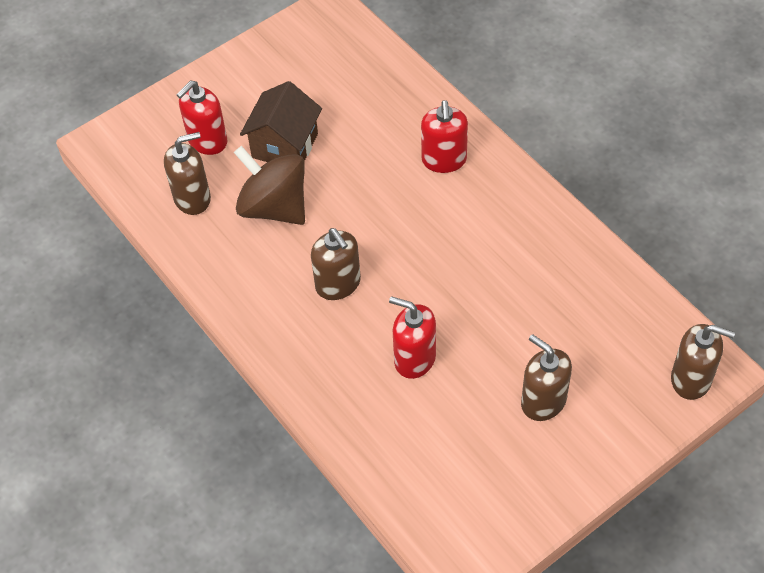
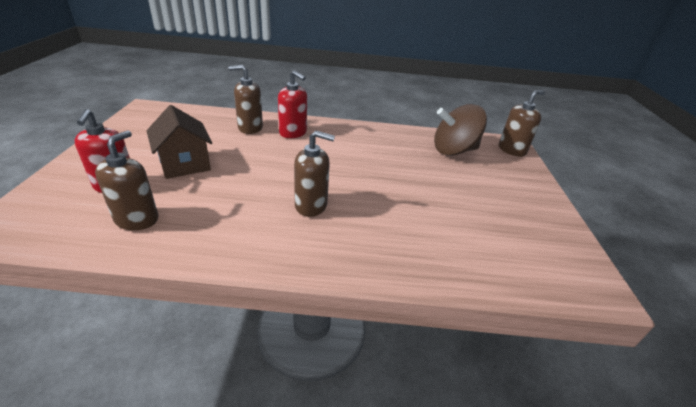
camera: 55 degrees left, 20 degrees down
brown spinning top [234,146,305,225] -> brown spinning top moved to [434,104,487,156]
red soap dispenser [389,296,436,379] -> none
brown soap dispenser [521,334,572,421] -> brown soap dispenser moved to [228,65,263,134]

